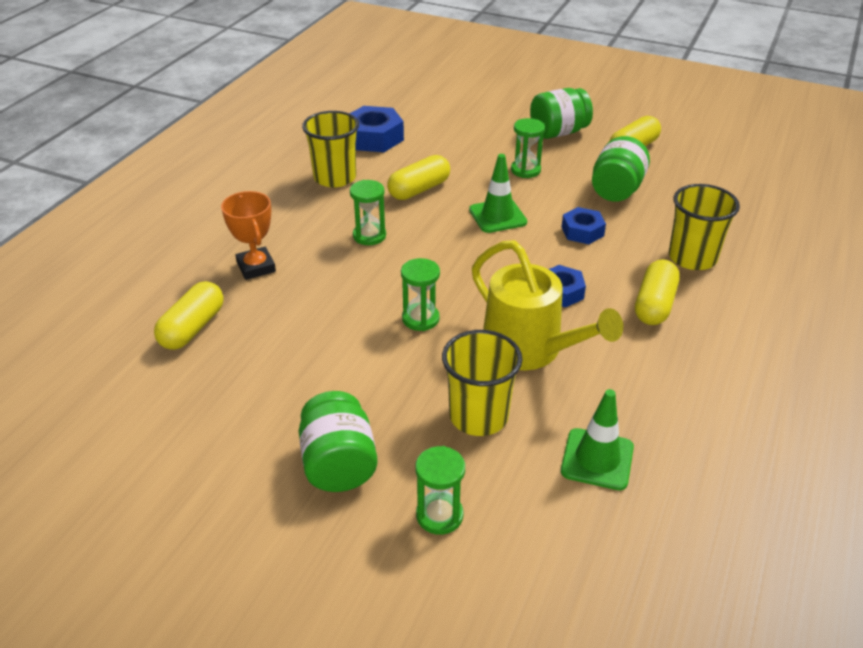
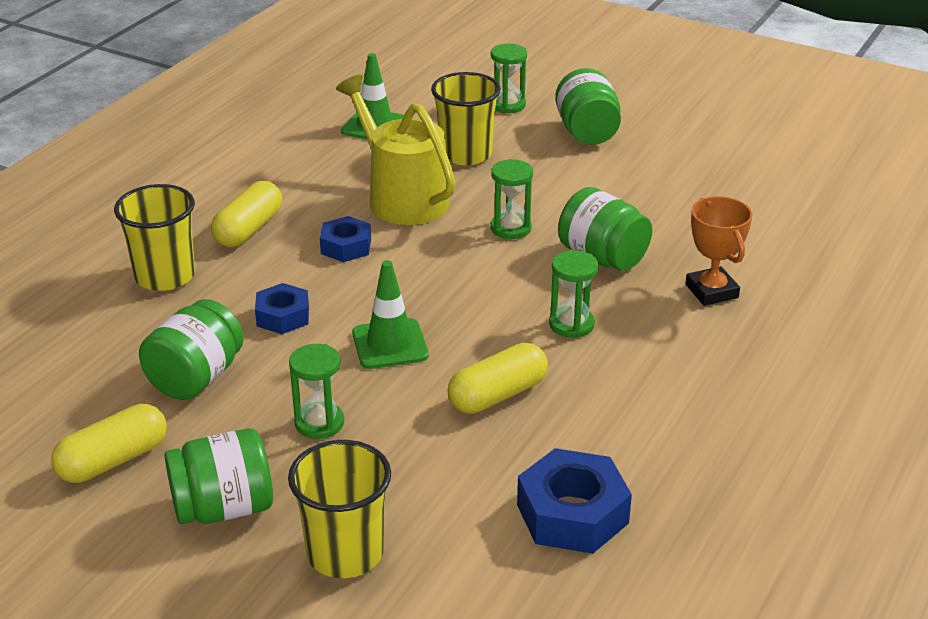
camera: 175 degrees left, 5 degrees down
yellow capsule [154,281,224,350] -> none
yellow cup [302,111,359,187] -> yellow cup moved to [288,440,391,578]
none -> green jar [558,187,652,271]

